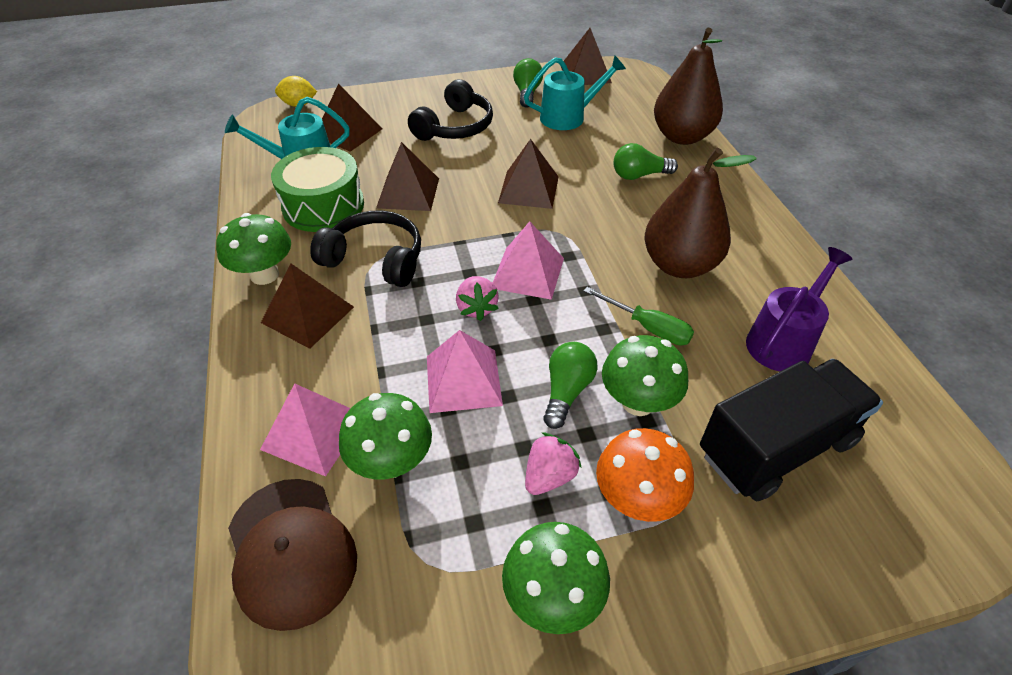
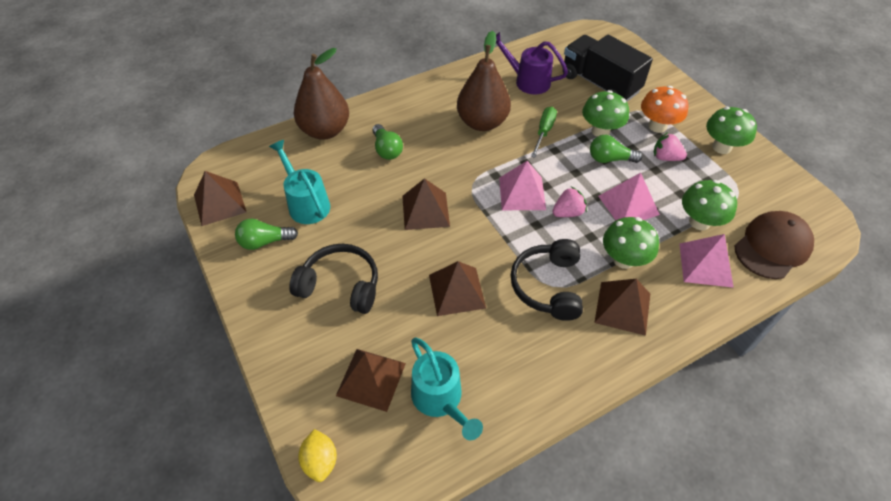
camera: 105 degrees left, 5 degrees up
green mushroom [216,213,291,285] -> green mushroom moved to [603,217,659,269]
green drum [271,147,364,232] -> none

